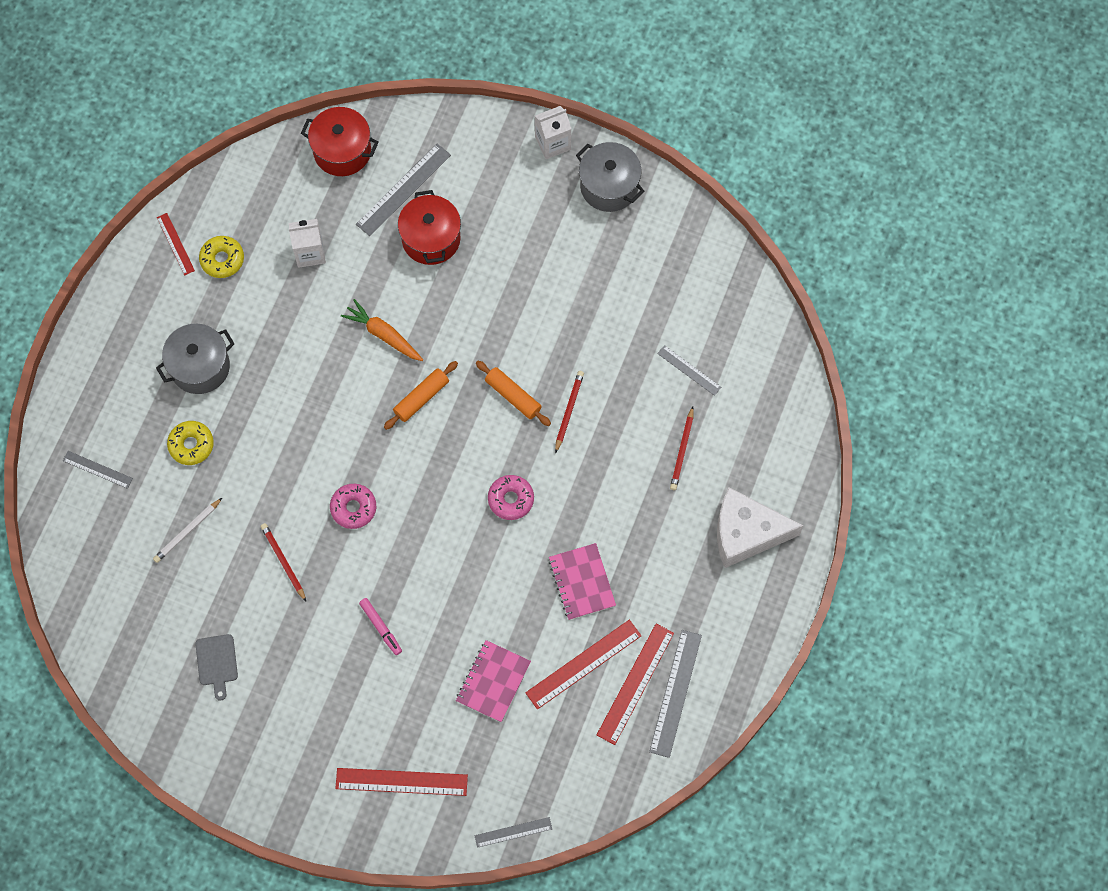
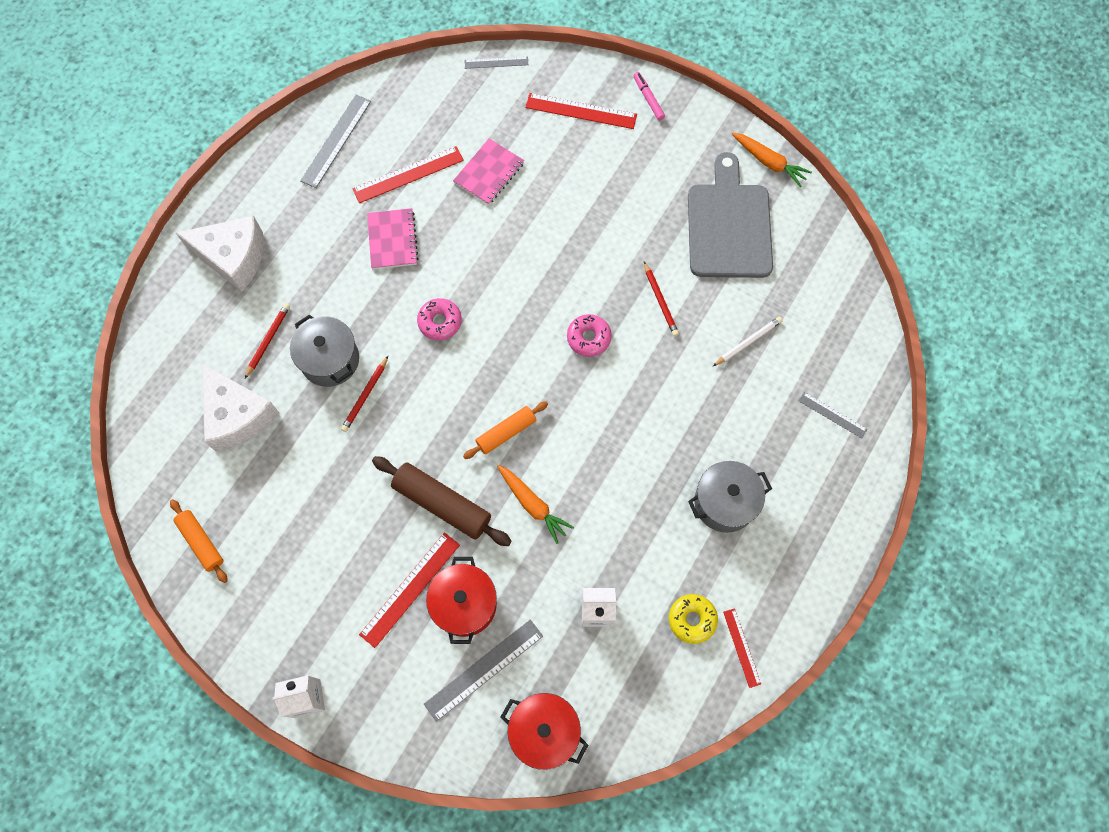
camera: 170 degrees left, 0 degrees up
yellow donut [167,421,214,465] -> none
grey cutting board [195,634,238,701] -> grey cutting board [688,152,773,278], size x2.37
pink marker [359,598,402,655] -> pink marker moved to [633,72,665,120]
orange rolling pin [476,361,551,426] -> orange rolling pin moved to [170,499,228,583]
grey pot [576,142,645,212] -> grey pot moved to [290,314,359,387]
red ruler [597,624,674,745] -> red ruler moved to [359,532,460,648]
grey ruler [657,345,721,396] -> white cheese [202,364,279,452]
none -> brown rolling pin [372,456,512,546]
none -> orange carrot [732,133,812,187]

